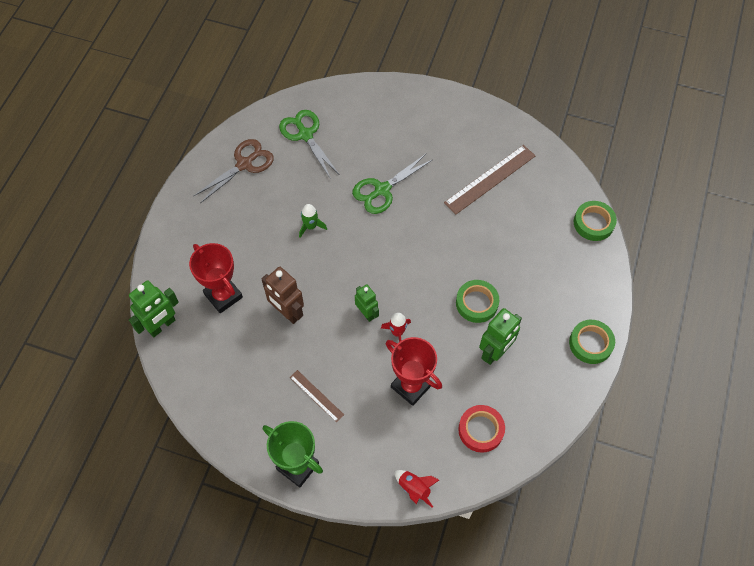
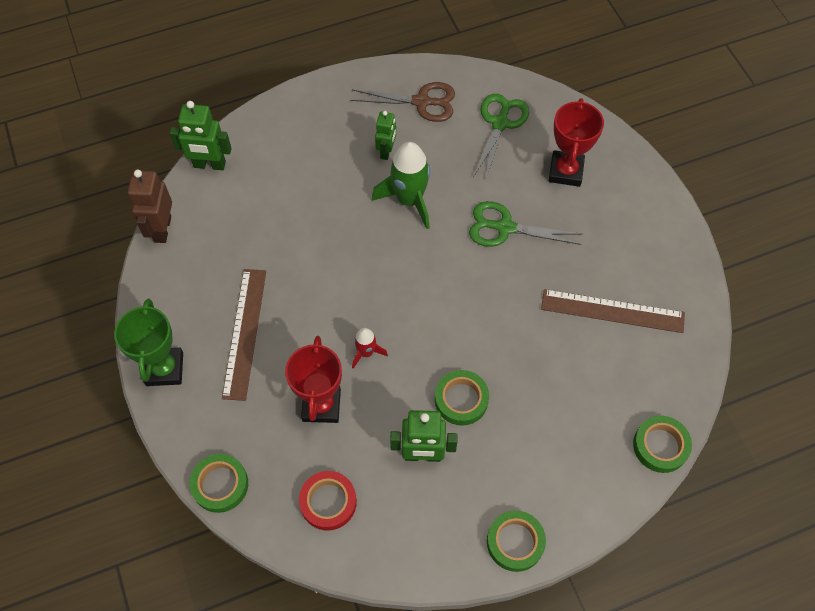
camera: 50 degrees right, 0 degrees up
red trophy [189,243,243,313] -> red trophy moved to [549,98,604,187]
brown robot [262,267,304,324] -> brown robot moved to [128,170,172,243]
brown ruler [290,370,344,422] -> brown ruler [222,269,266,401], size x1.82
green rocket [299,204,327,238] -> green rocket [372,142,430,229], size x1.92
green robot [355,284,379,322] -> green robot moved to [375,111,396,160]
red rocket [395,470,439,508] -> green tape [190,454,248,513]

